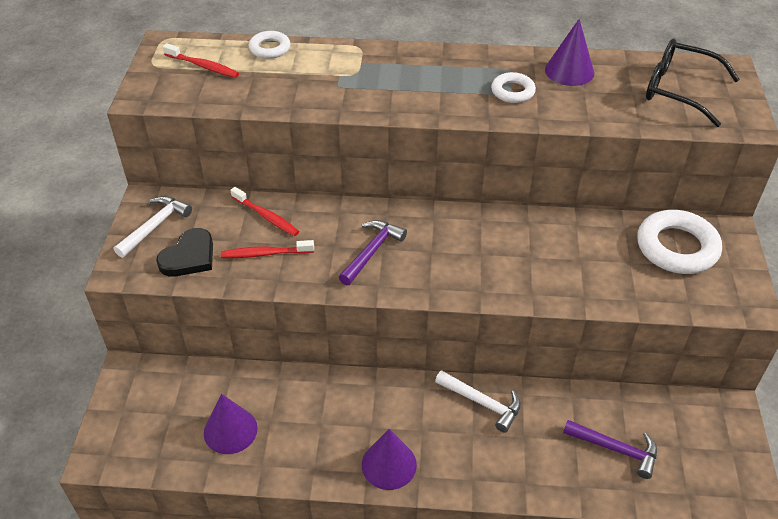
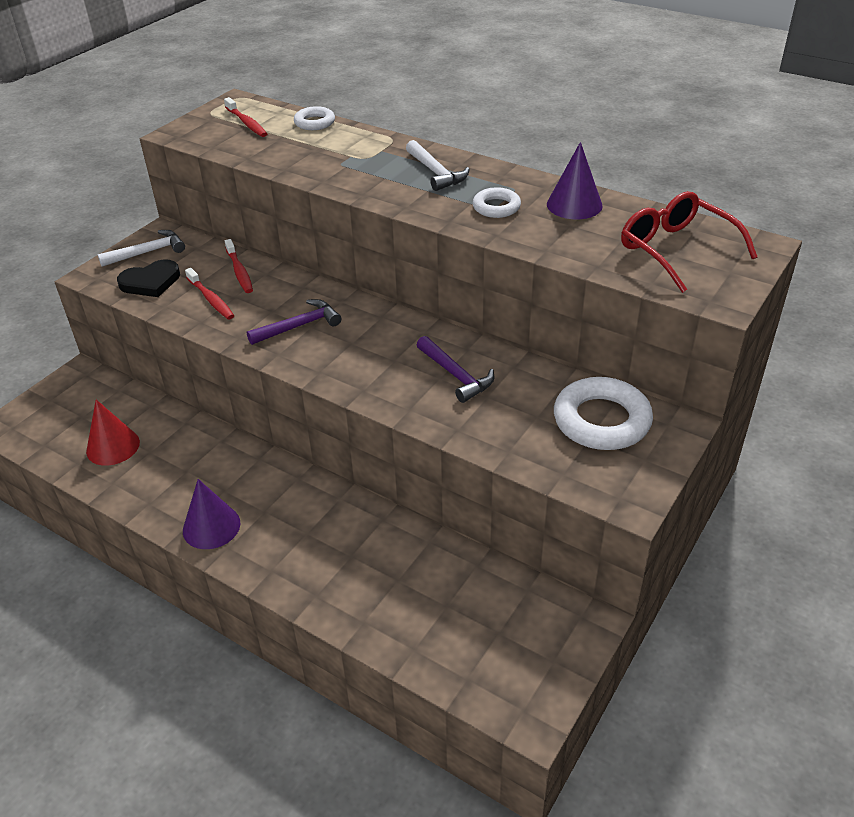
camera: 30 degrees right, 5 degrees down
purple cone [204,394,258,454] -> red cone [86,400,140,466]
red toothbrush [221,240,314,258] -> red toothbrush turned 150 degrees counterclockwise [185,268,234,320]
white hammer [435,370,521,433] -> white hammer moved to [406,140,469,191]
purple hammer [563,420,657,479] -> purple hammer moved to [417,336,494,403]
black glasses [646,39,740,127] -> red glasses [621,191,757,293]

